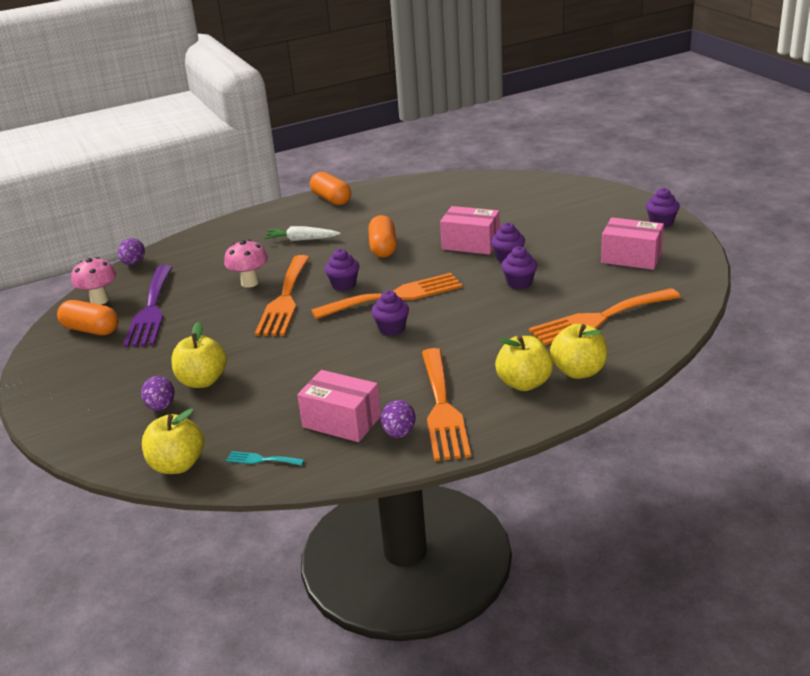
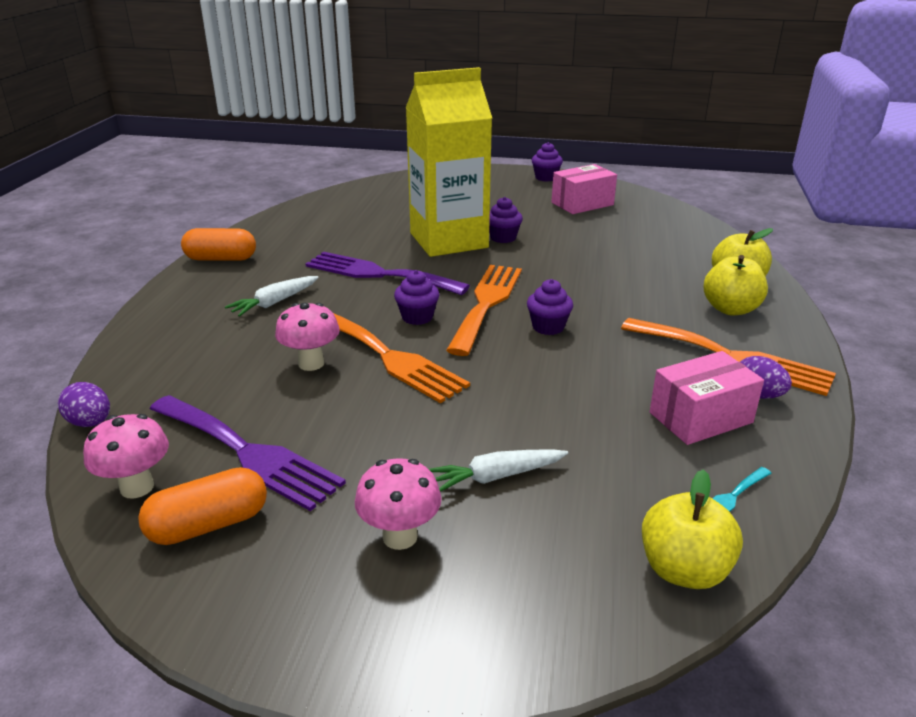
camera: 55 degrees left, 0 degrees up
purple egg [141,376,175,411] -> none
yellow apple [171,322,227,388] -> white carrot [429,449,568,492]
orange capsule [368,215,397,257] -> purple fork [306,252,470,295]
pink box [440,206,500,255] -> yellow carton [406,67,492,257]
purple cupcake [501,246,537,289] -> none
orange fork [529,288,681,345] -> none
none -> pink mushroom [355,458,442,550]

